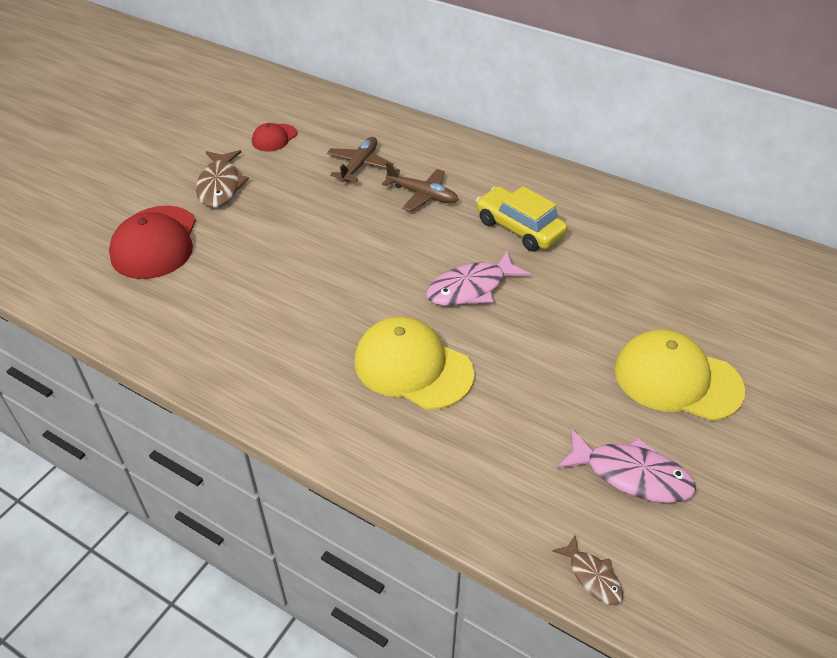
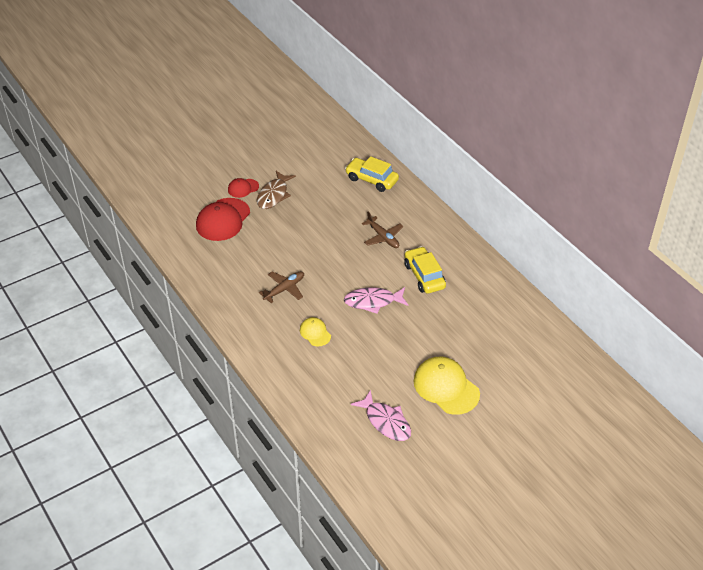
camera: 25 degrees right, 0 degrees up
red cap [252,123,297,151] -> red cap moved to [228,178,259,198]
brown plane [327,137,394,182] -> brown plane moved to [259,271,304,303]
yellow cap [355,316,474,410] -> yellow cap [300,317,331,346], size x0.53
brown fish [552,535,623,605] -> none
none -> yellow car [345,156,399,192]

